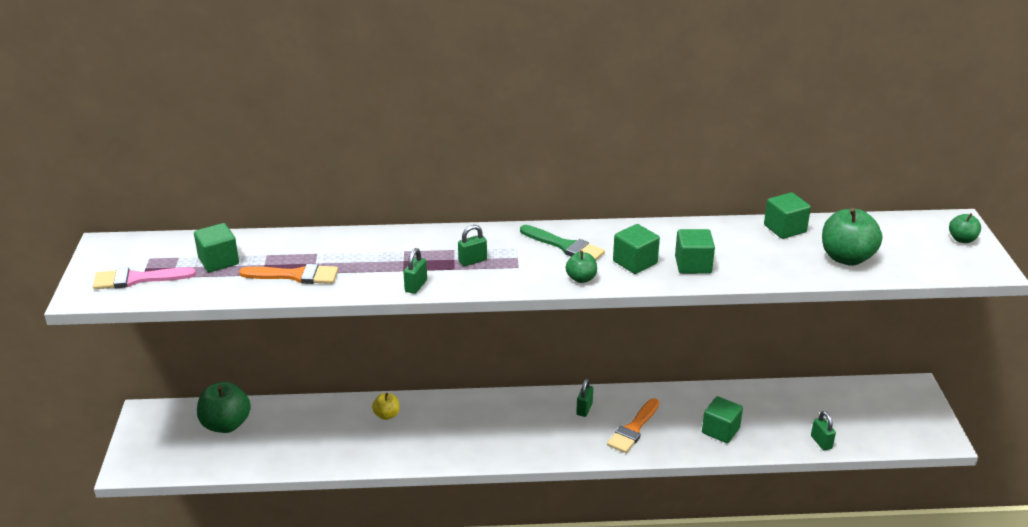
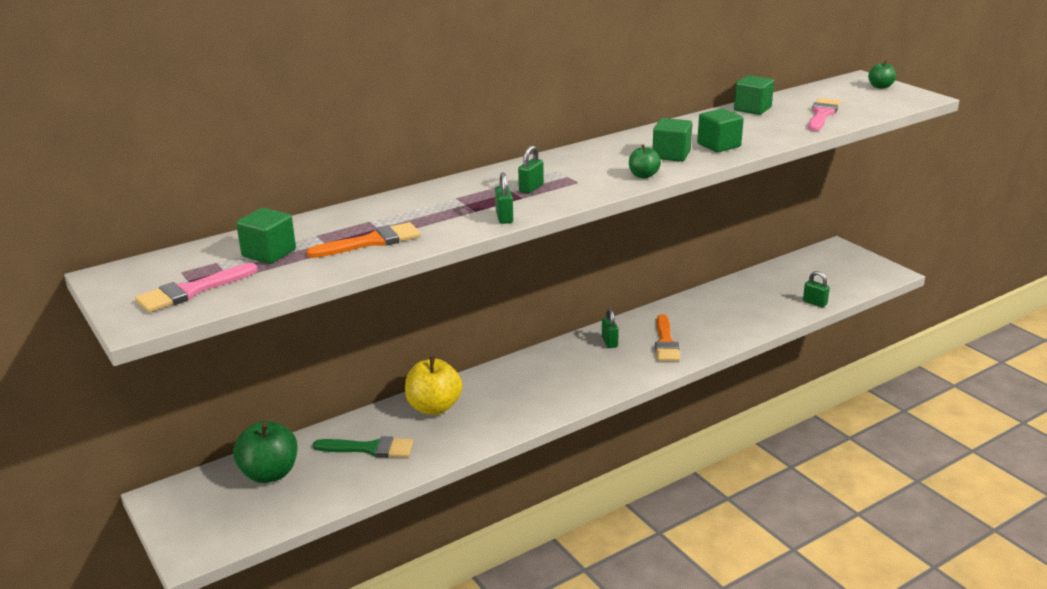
camera: 30 degrees left, 5 degrees down
yellow apple [372,393,400,420] -> yellow apple [405,356,462,415], size x1.88
green brush [520,225,605,260] -> green brush moved to [313,436,413,458]
green cube [702,396,743,443] -> none
green apple [822,208,882,266] -> pink brush [808,98,840,131]

